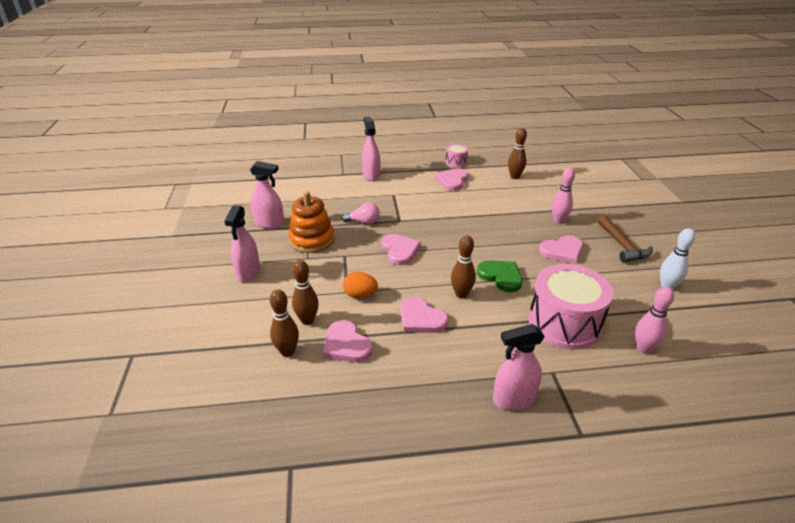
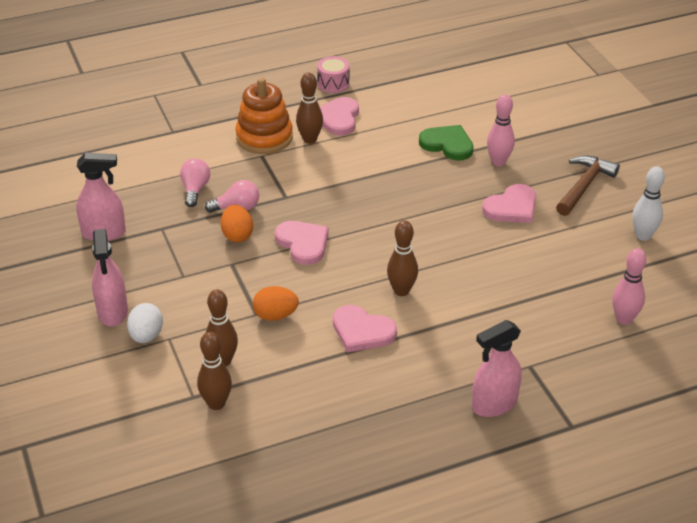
camera: 15 degrees left, 5 degrees up
orange stacking toy [288,191,334,253] -> orange stacking toy moved to [235,78,293,154]
pink heart [322,320,373,362] -> none
pink spray bottle [362,116,380,181] -> none
green heart [477,260,522,292] -> green heart moved to [419,125,474,161]
brown bowling pin [508,128,527,179] -> brown bowling pin moved to [296,73,323,144]
pink drum [529,264,613,350] -> none
brown hammer [597,215,653,263] -> brown hammer turned 120 degrees counterclockwise [556,155,620,216]
none -> white egg [127,303,163,343]
none -> pink light bulb [180,158,210,207]
none -> orange egg [221,205,253,242]

